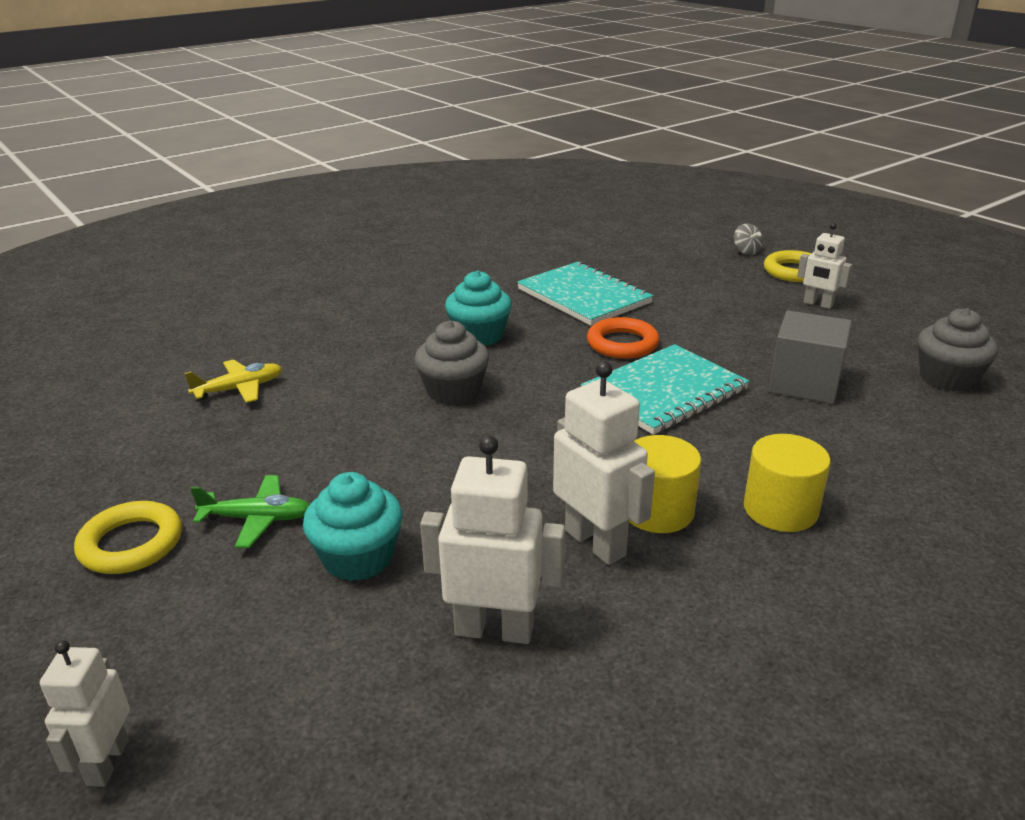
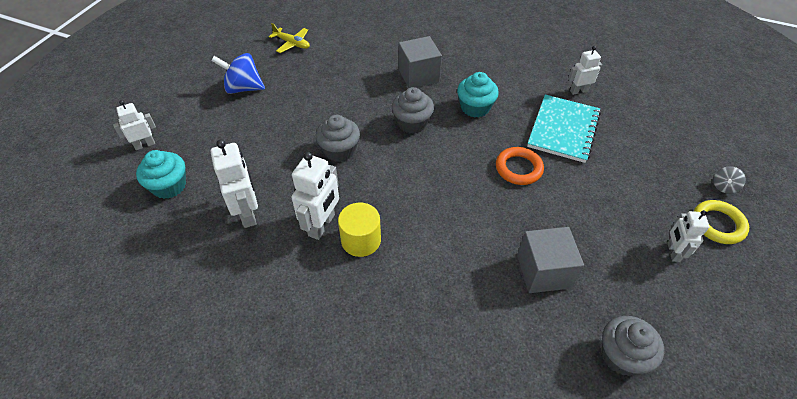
camera: 60 degrees right, 20 degrees up
yellow ring [74,501,182,574] -> blue spinning top [211,53,265,94]
yellow plane [184,359,282,403] -> yellow plane moved to [269,23,310,53]
green plane [190,475,310,548] -> none
turquoise cupcake [303,472,402,581] -> turquoise cupcake moved to [136,150,186,199]
turquoise notebook [581,344,749,435] -> none
yellow cylinder [744,434,831,532] -> none
none -> grey cupcake [316,115,360,162]
none -> grey cube [399,36,442,88]
none -> white robot [568,46,602,95]

